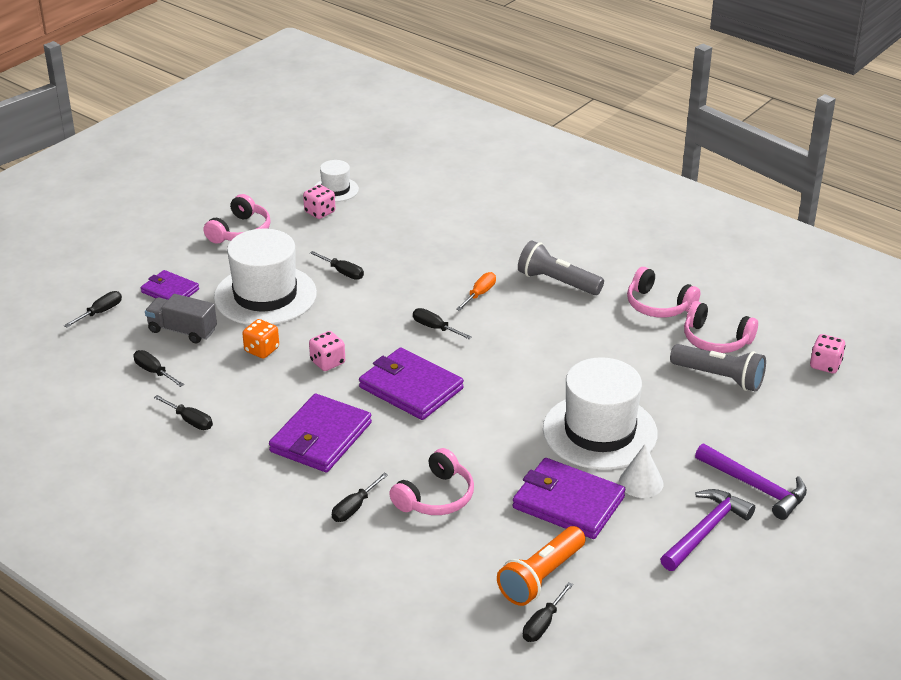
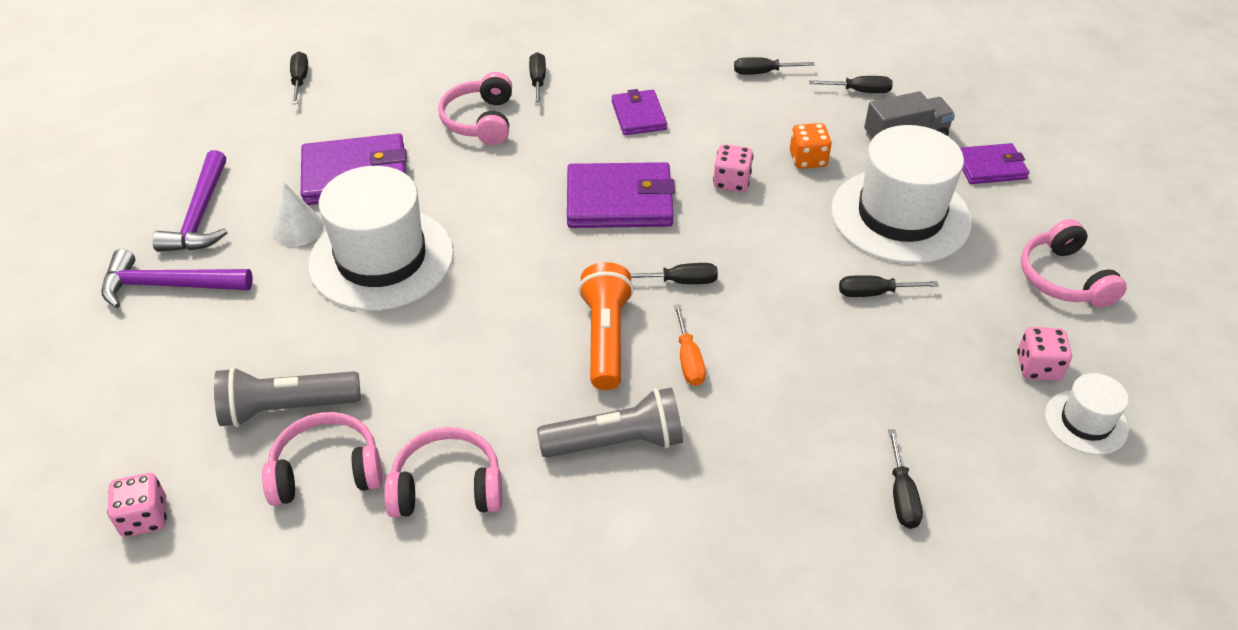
camera: 140 degrees right, 10 degrees up
black screwdriver [64,291,122,328] -> black screwdriver moved to [888,429,923,529]
purple wallet [269,394,372,472] -> purple wallet [612,89,667,135], size x0.60
orange flashlight [497,526,586,606] -> orange flashlight moved to [578,262,634,390]

